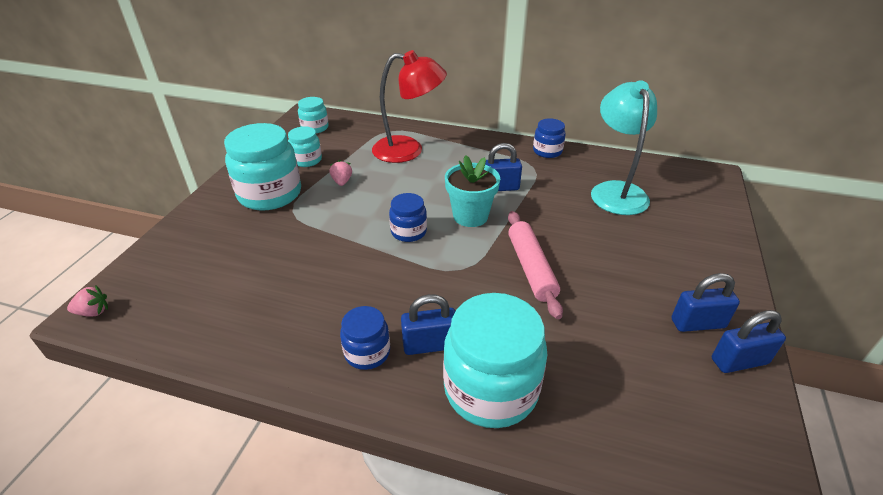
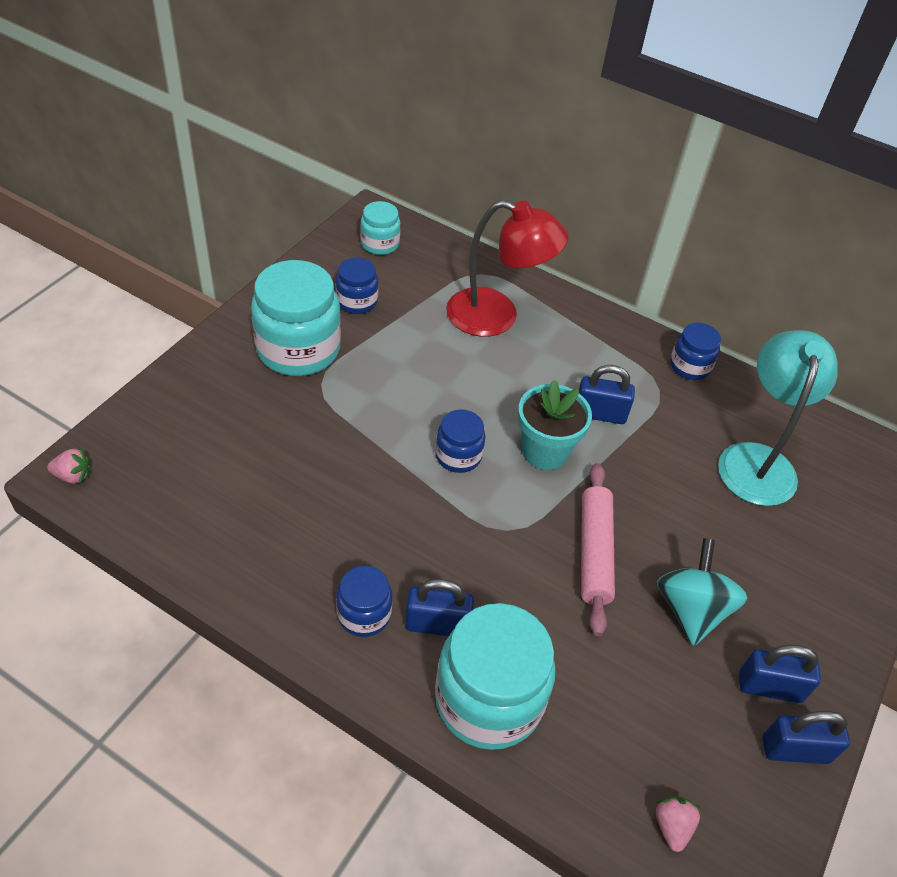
camera: 10 degrees right, 10 degrees up
turquoise jar [288,126,322,167] -> blue jar [336,257,379,314]
pink strawberry [330,160,352,186] -> pink strawberry moved to [656,796,701,852]
none -> turquoise spinning top [657,538,747,646]

